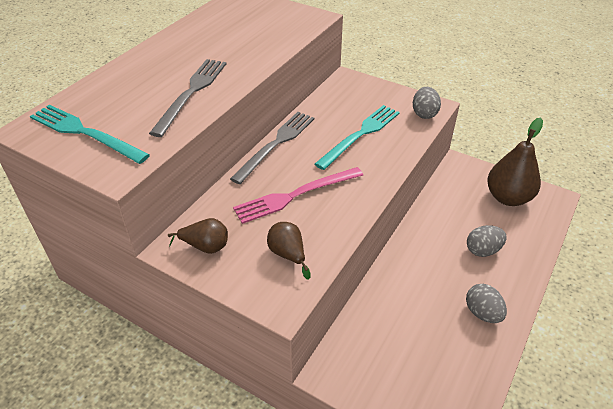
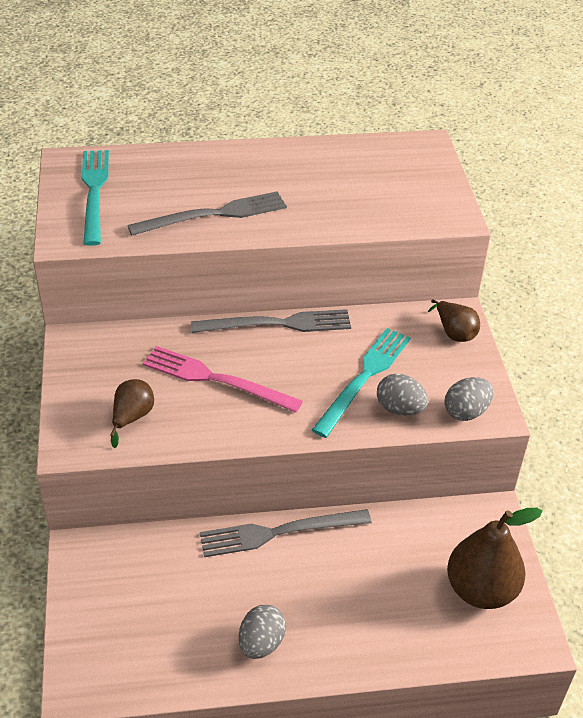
camera: 50 degrees right, 0 degrees up
brown pear [168,218,228,254] -> brown pear moved to [428,299,480,342]
turquoise fork [314,105,400,170] -> turquoise fork turned 60 degrees counterclockwise [312,328,411,438]
grey egg [467,225,506,257] -> grey egg moved to [377,374,428,415]
none -> grey fork [200,509,372,557]

